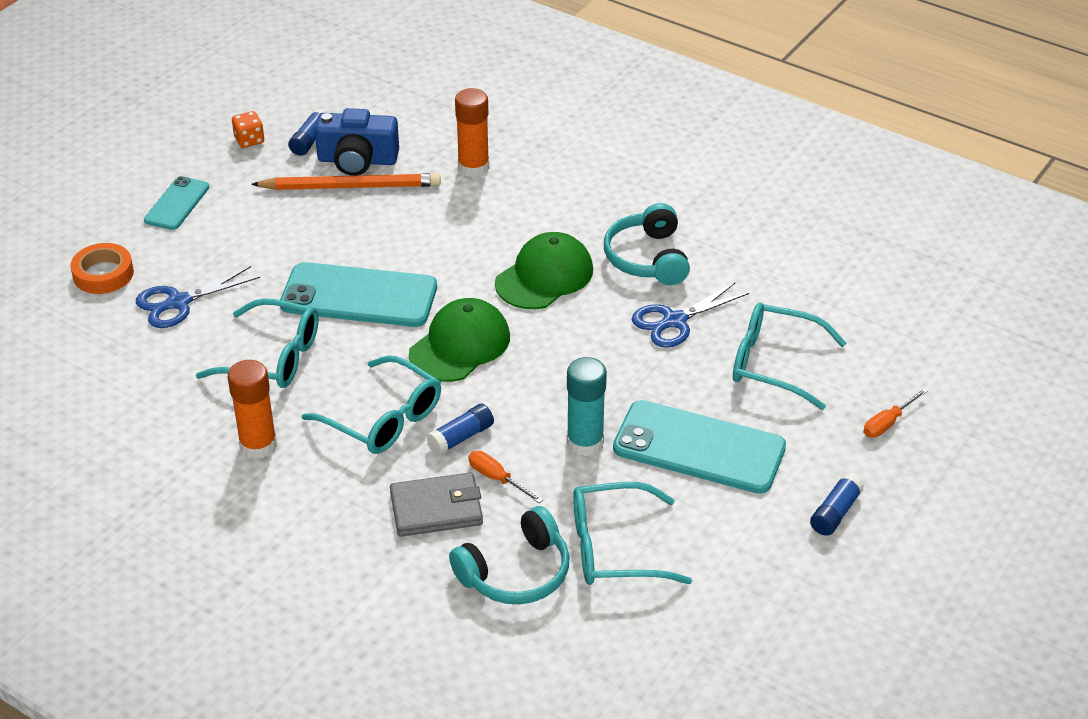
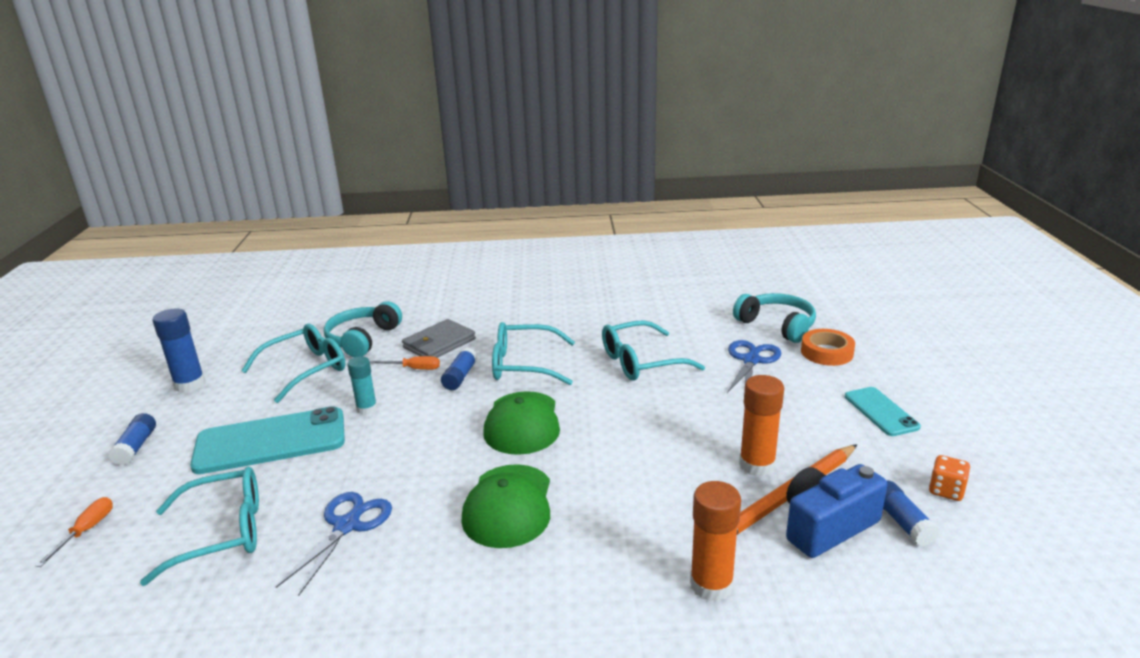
camera: 145 degrees right, 15 degrees down
orange glue stick [228,360,277,459] -> orange glue stick moved to [739,375,784,477]
turquoise phone [280,262,437,327] -> none
turquoise glue stick [567,357,607,456] -> turquoise glue stick [347,356,377,415], size x0.66
turquoise headphones [604,203,690,285] -> turquoise headphones moved to [733,293,816,343]
none -> blue glue stick [152,308,205,392]

